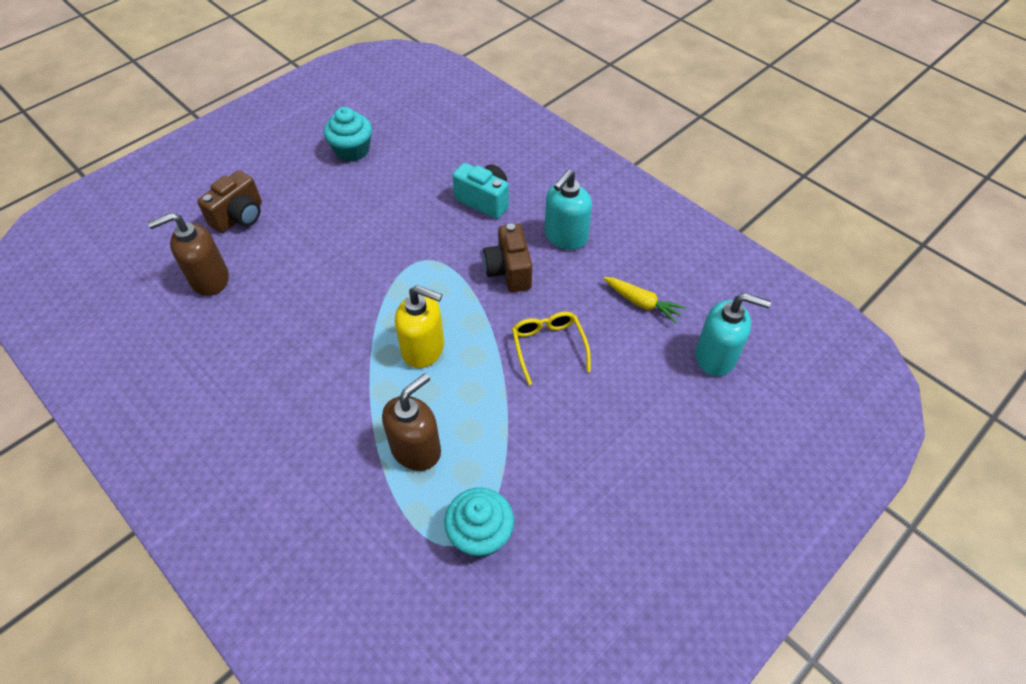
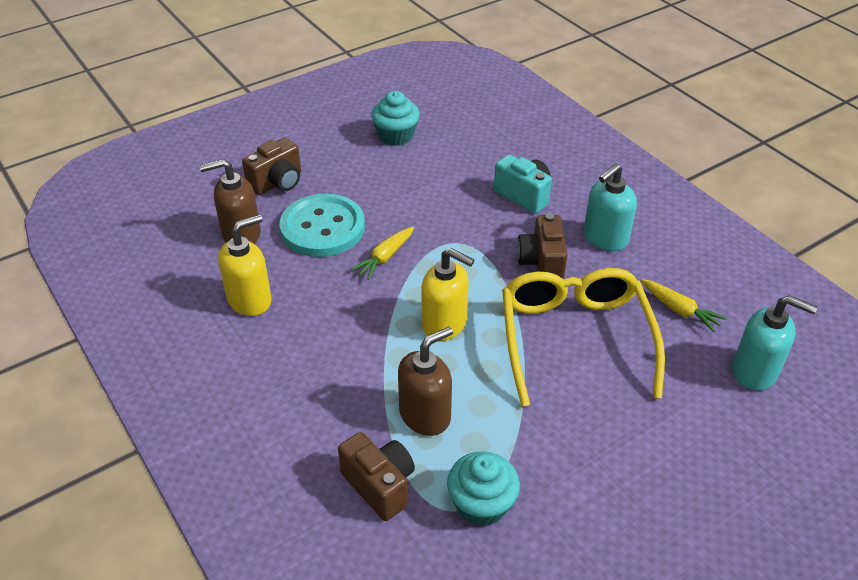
camera: 10 degrees right, 10 degrees down
yellow glasses [512,312,591,385] -> yellow glasses [502,268,665,407], size x2.00
none -> yellow soap dispenser [218,214,272,316]
none -> turquoise button [280,194,365,257]
none -> brown camera [338,432,415,521]
none -> yellow carrot [351,227,414,280]

